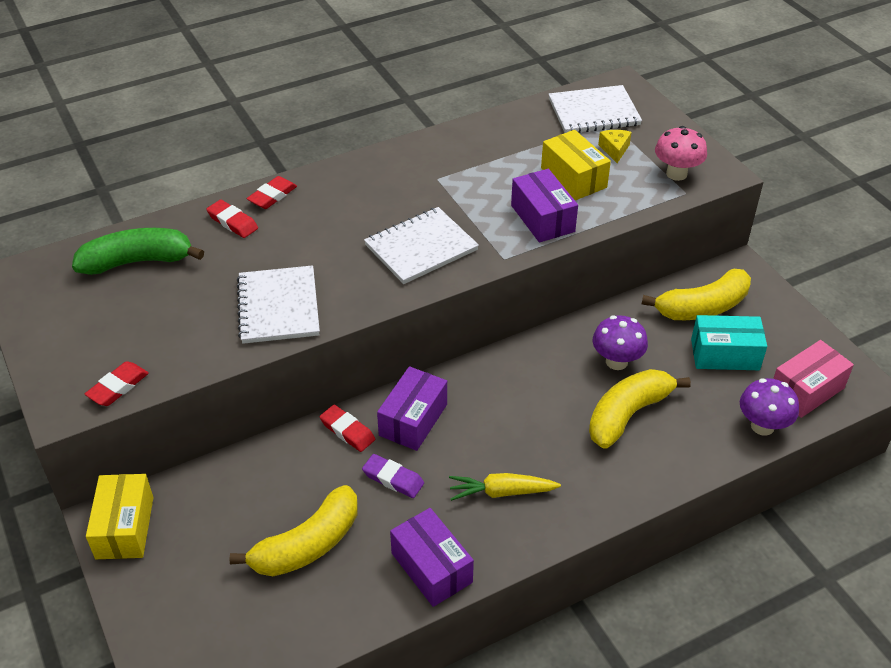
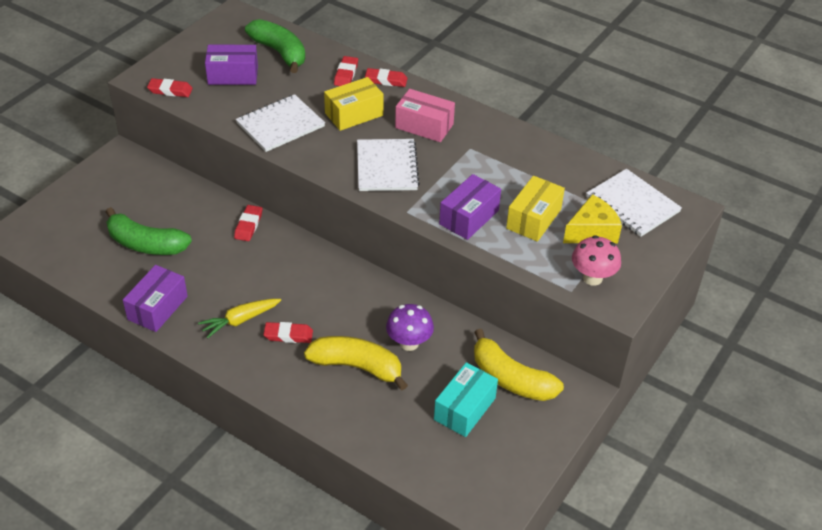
camera: 60 degrees right, 0 degrees up
yellow box [86,474,154,559] -> yellow box moved to [324,77,384,131]
yellow banana [229,485,357,576] -> green banana [106,207,192,255]
purple eraser [362,454,424,498] -> none
white notebook [364,207,479,284] -> white notebook turned 60 degrees clockwise [357,139,420,191]
purple box [377,366,447,451] -> purple box moved to [205,45,258,85]
yellow carrot [449,473,561,501] -> yellow carrot turned 90 degrees counterclockwise [198,299,281,339]
yellow cheese [598,130,631,163] -> yellow cheese [563,194,622,243], size x1.70
turquoise box [691,315,767,370] -> turquoise box turned 60 degrees clockwise [434,362,498,437]
purple mushroom [740,378,799,436] -> none
pink box [773,340,854,418] -> pink box moved to [395,89,455,142]
none -> red eraser [263,322,313,343]

